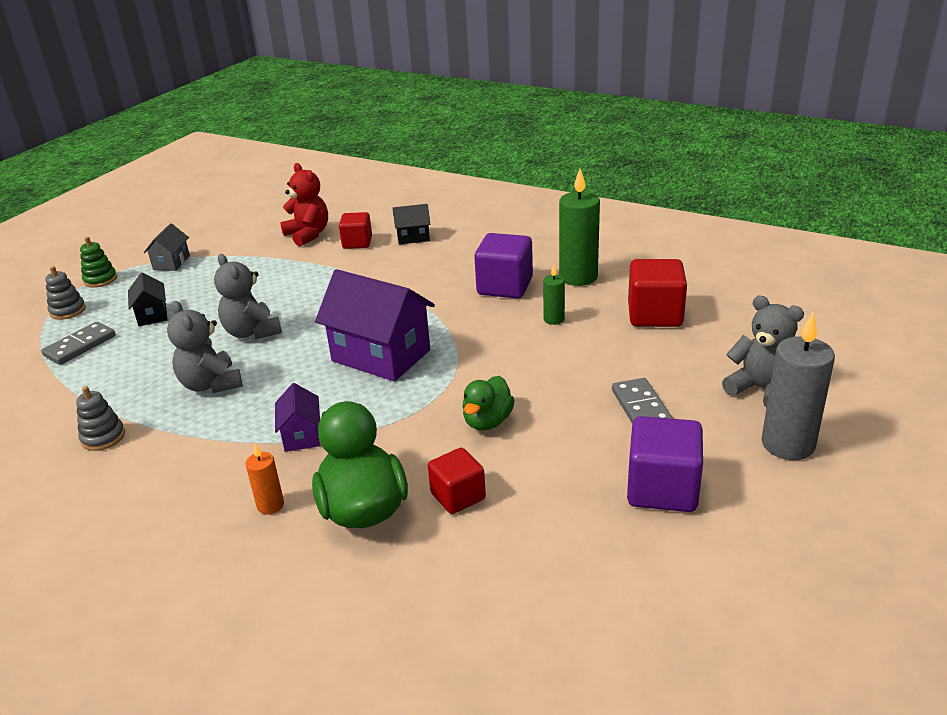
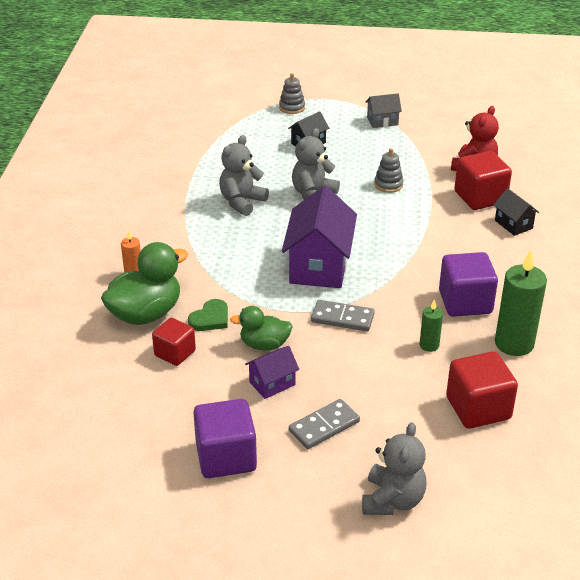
camera: 65 degrees right, 5 degrees up
grey domino [41,322,115,365] -> grey domino moved to [311,300,375,332]
grey stacking toy [76,386,125,451] -> grey stacking toy moved to [374,148,404,193]
green stacking toy [80,237,117,288] -> none
purple house [275,383,320,452] -> purple house moved to [245,346,299,399]
red cube [339,212,372,249] -> red cube [454,151,512,210], size x1.56
grey candle [762,312,835,460] -> none
none -> green heart [188,299,228,331]

